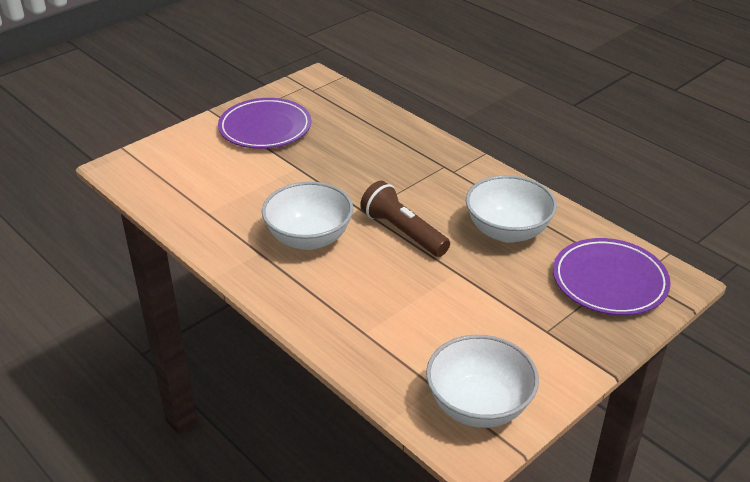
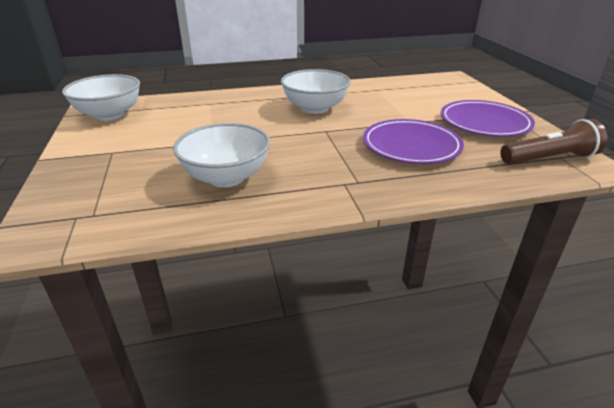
camera: 120 degrees right, 5 degrees down
brown flashlight [360,181,450,257] -> brown flashlight moved to [500,119,607,164]
purple plate [553,238,671,316] -> purple plate moved to [363,119,464,164]

